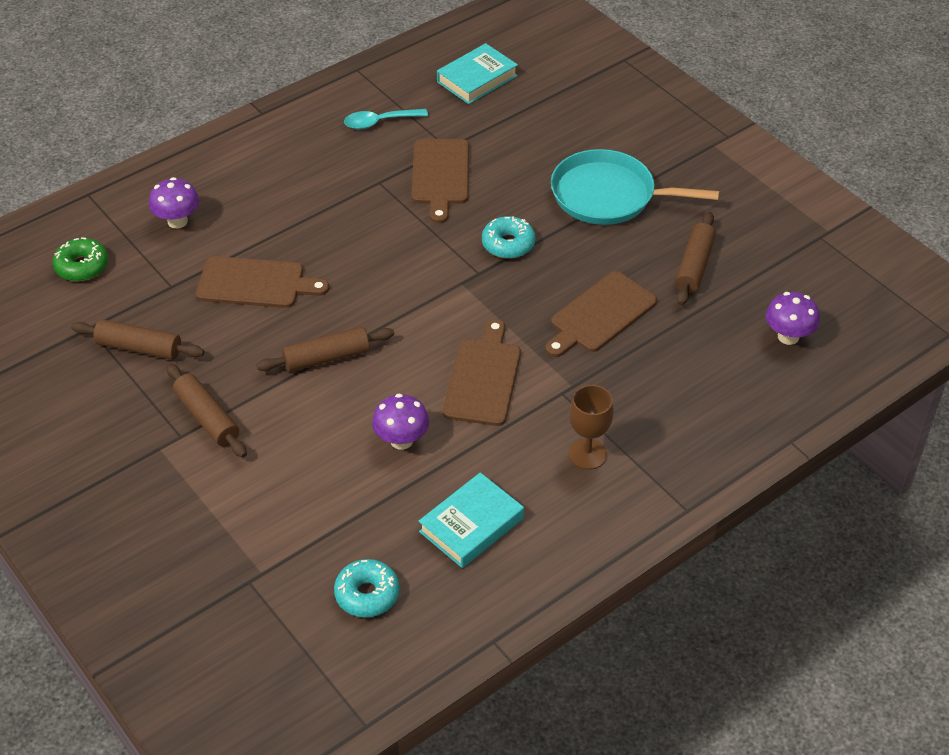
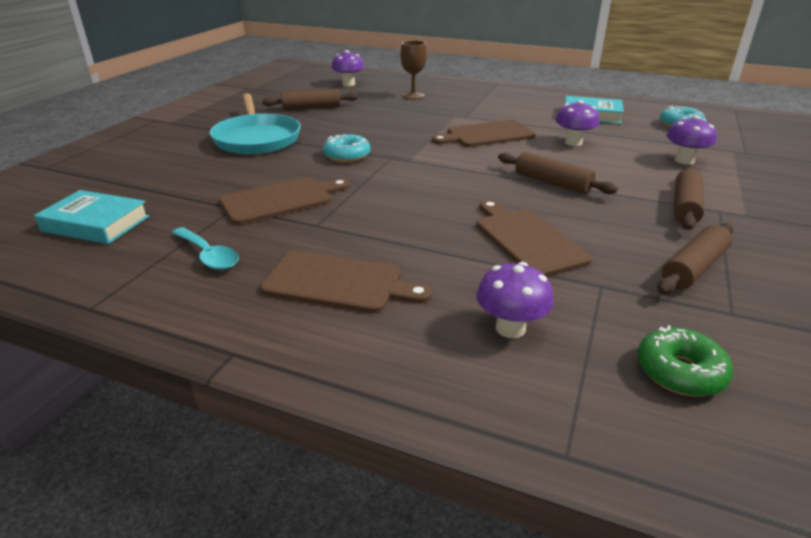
camera: 120 degrees left, 15 degrees down
brown rolling pin [71,319,204,360] -> brown rolling pin turned 60 degrees clockwise [657,223,733,294]
brown cutting board [545,271,657,357] -> brown cutting board moved to [260,251,432,313]
brown goblet [569,385,614,470] -> brown goblet moved to [400,40,427,99]
none -> purple mushroom [666,116,717,165]

